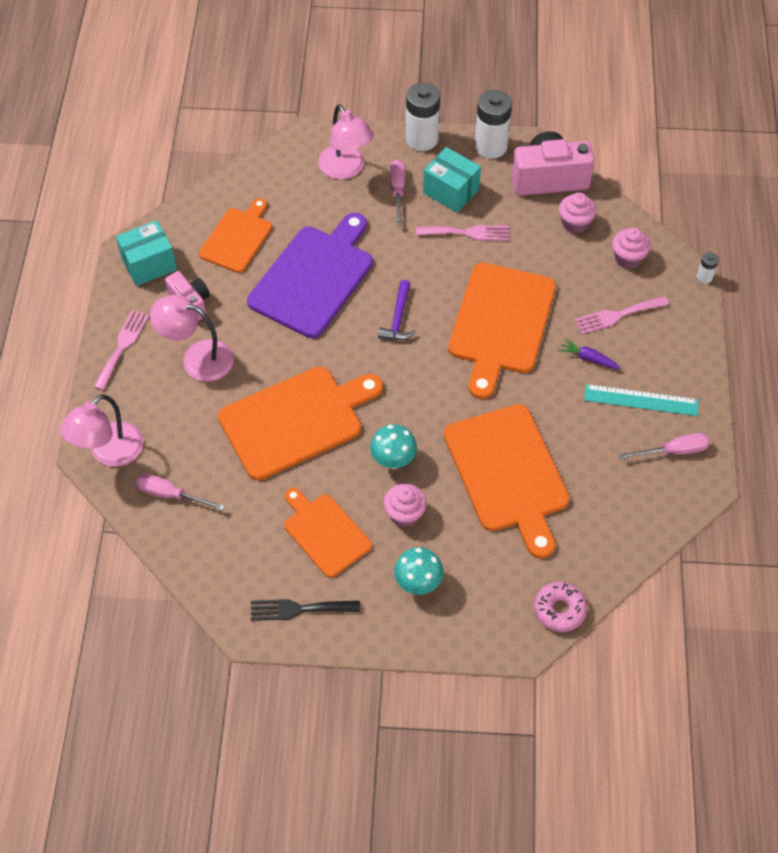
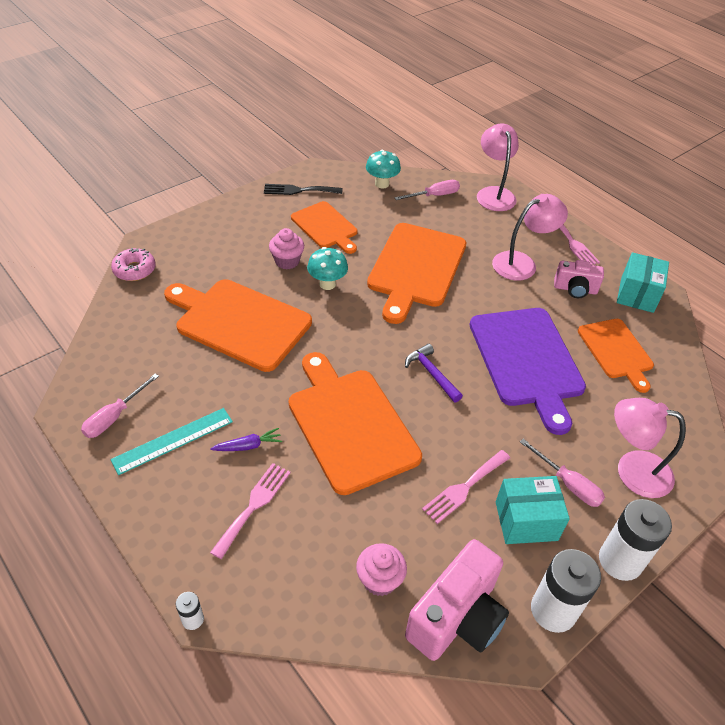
camera: 135 degrees right, 10 degrees down
black fork [251,599,360,621] -> black fork turned 135 degrees counterclockwise [264,184,343,195]
orange cutting board [284,488,372,578] -> orange cutting board turned 45 degrees clockwise [291,201,357,254]
turquoise mushroom [394,547,444,595] -> turquoise mushroom moved to [366,150,401,189]
pink cupcake [612,228,650,269] -> none

